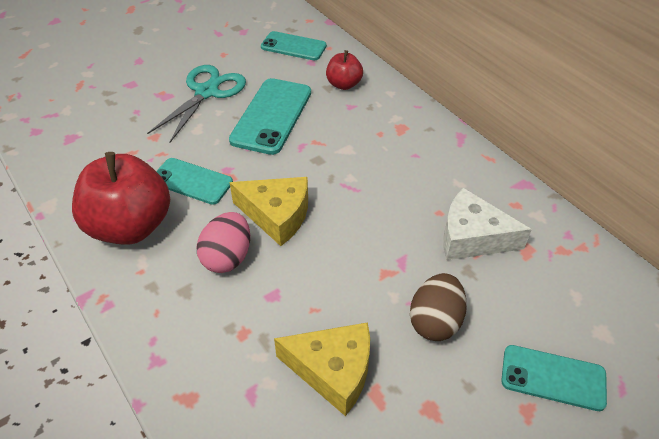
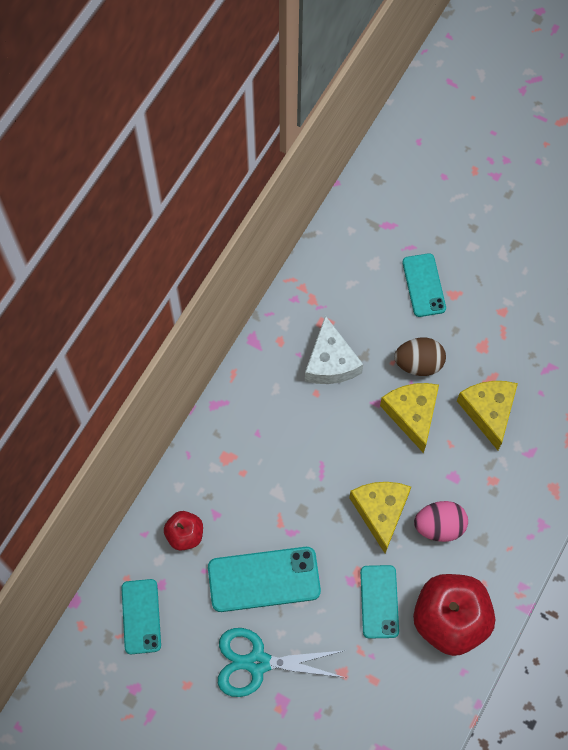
camera: 115 degrees left, 20 degrees up
none -> yellow cheese [380,383,439,453]

